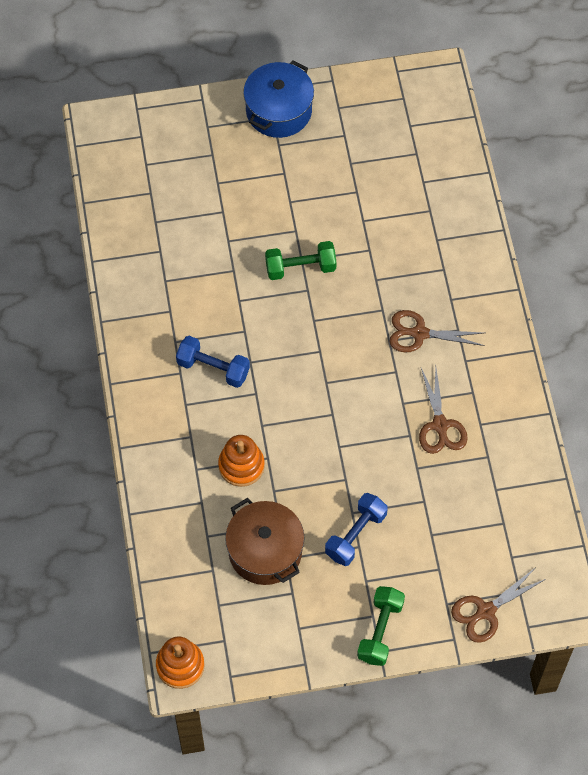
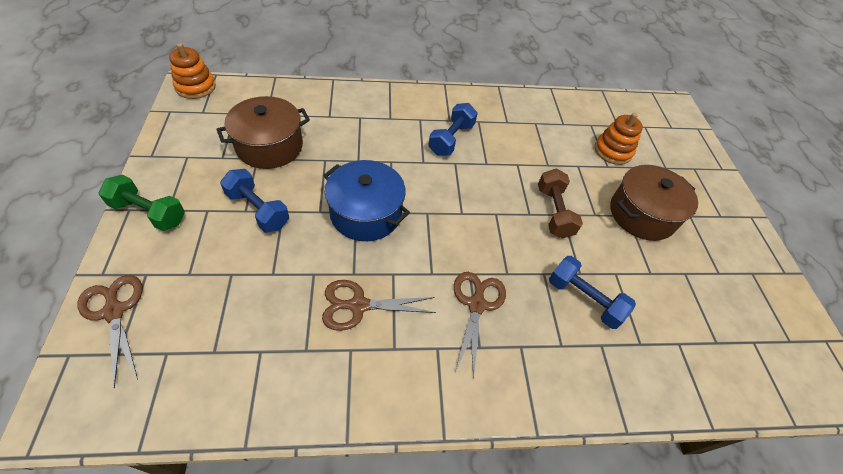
camera: 90 degrees right, 10 degrees down
orange stacking toy [218,435,265,487] -> orange stacking toy moved to [595,113,643,165]
blue pot [243,60,314,138] -> blue pot moved to [323,160,410,241]
green dumbbell [265,241,337,280] -> brown dumbbell [538,169,583,238]
none -> blue dumbbell [549,256,636,329]
none -> brown pot [610,165,698,241]

